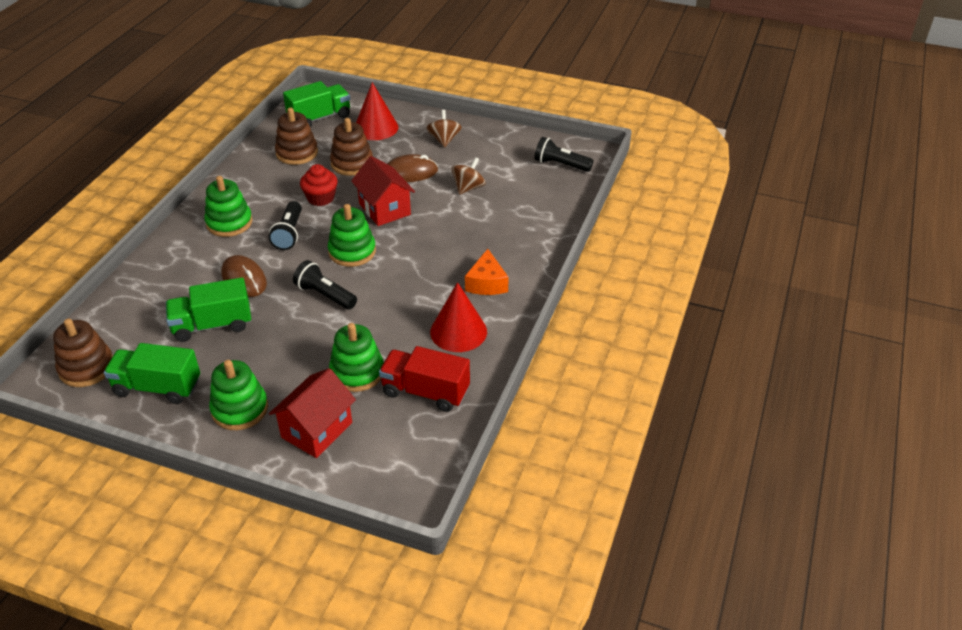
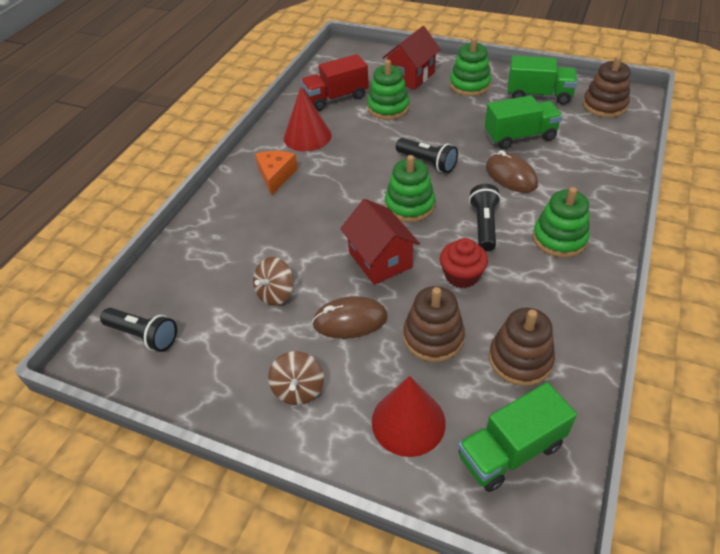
camera: 175 degrees left, 5 degrees up
red truck [379,346,470,412] -> red truck turned 135 degrees clockwise [301,54,369,111]

